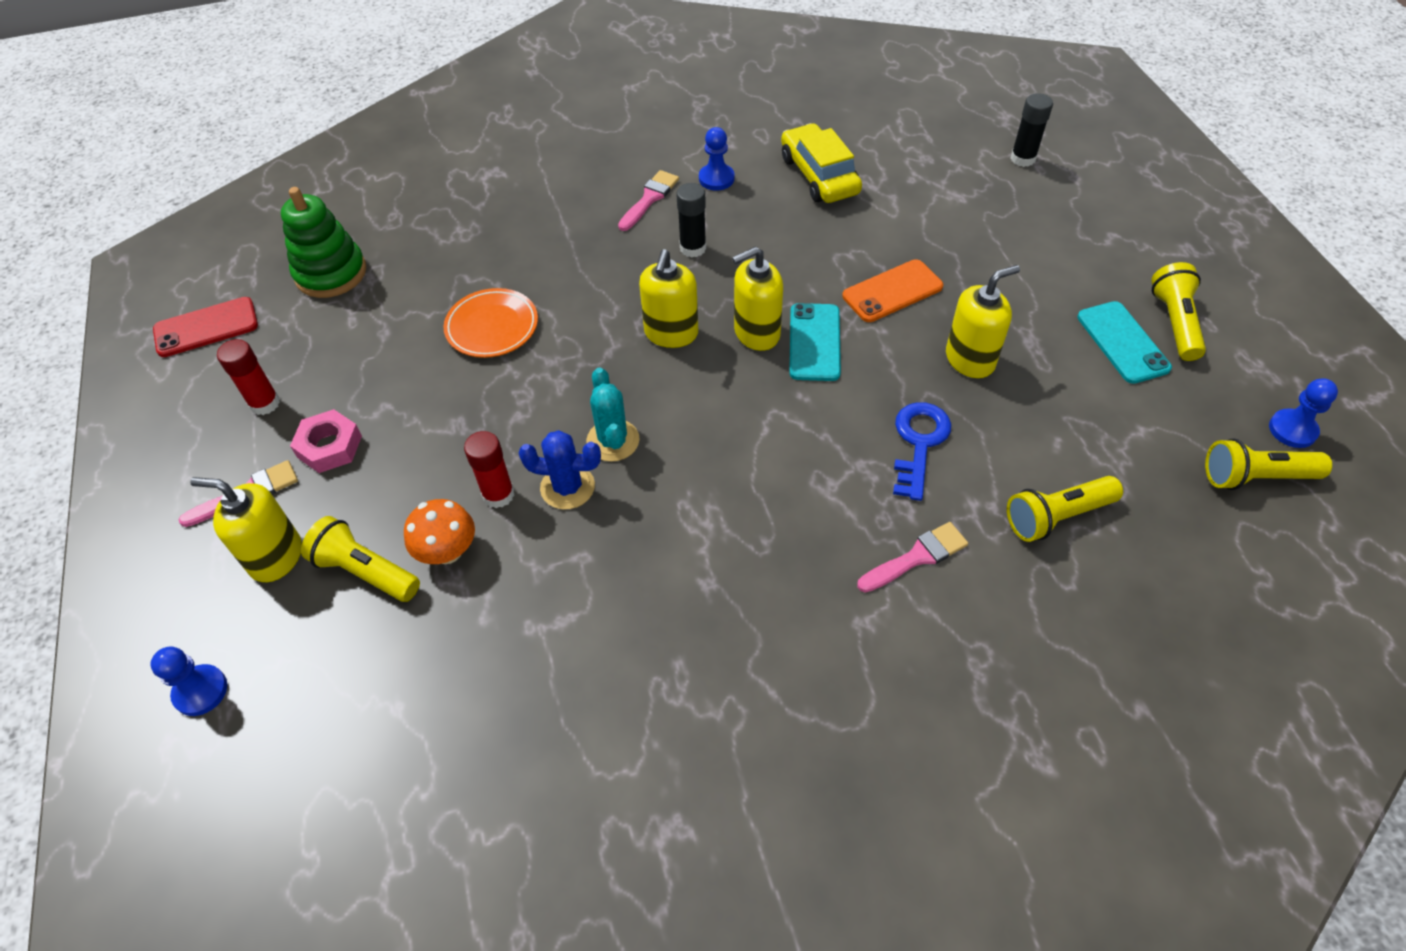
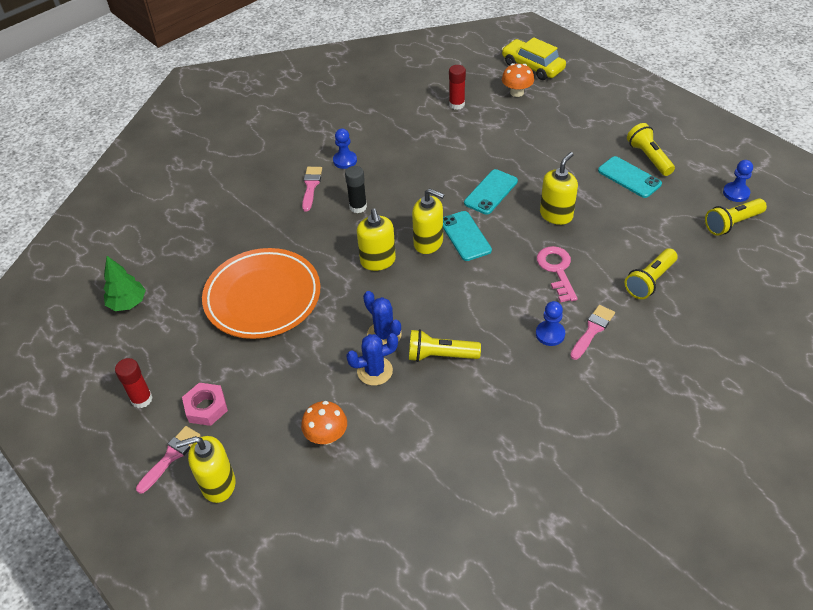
camera: 25 degrees left, 5 degrees down
blue pawn [150,646,227,716] -> blue pawn moved to [536,301,565,346]
red phone [153,297,258,357] -> none
green stacking toy [281,187,366,298] -> green tree [104,256,146,311]
yellow flashlight [301,516,420,602] -> yellow flashlight moved to [409,329,481,362]
orange plate [443,288,538,358] -> orange plate [202,248,321,339], size x1.84
red glue stick [464,431,514,508] -> red glue stick moved to [449,65,466,110]
turquoise cactus [586,367,640,462] -> blue cactus [363,291,402,345]
yellow soap dispenser [732,247,783,351] -> yellow soap dispenser turned 105 degrees counterclockwise [412,188,445,254]
yellow car [781,123,862,203] -> yellow car moved to [502,37,566,80]
orange phone [842,259,943,322] -> turquoise phone [464,169,518,215]
blue key [893,402,951,501] -> pink key [537,246,578,302]
black glue stick [1011,93,1053,167] -> orange mushroom [502,63,534,97]

